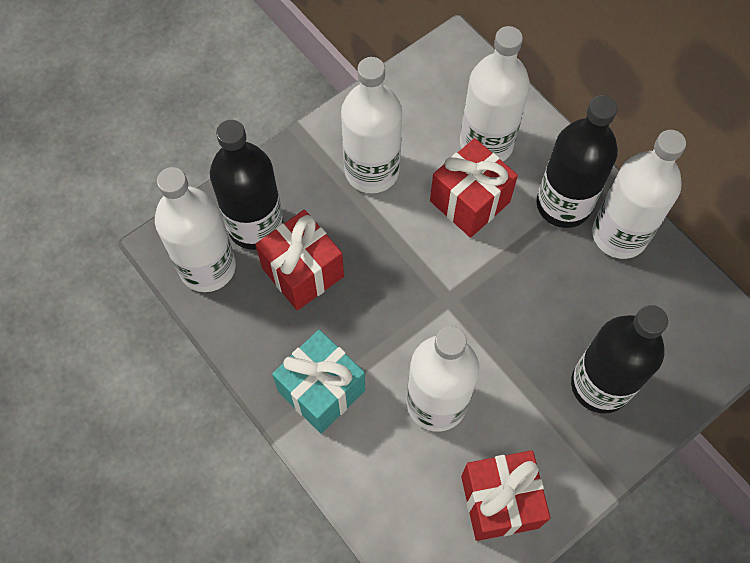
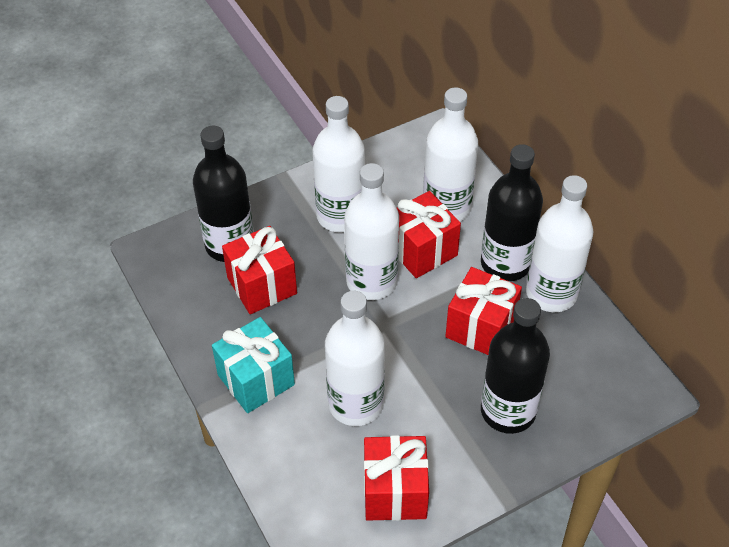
camera: 10 degrees right, 15 degrees down
white bottle [155,167,236,292] -> white bottle moved to [344,163,399,300]
none -> red gift [445,267,522,355]

